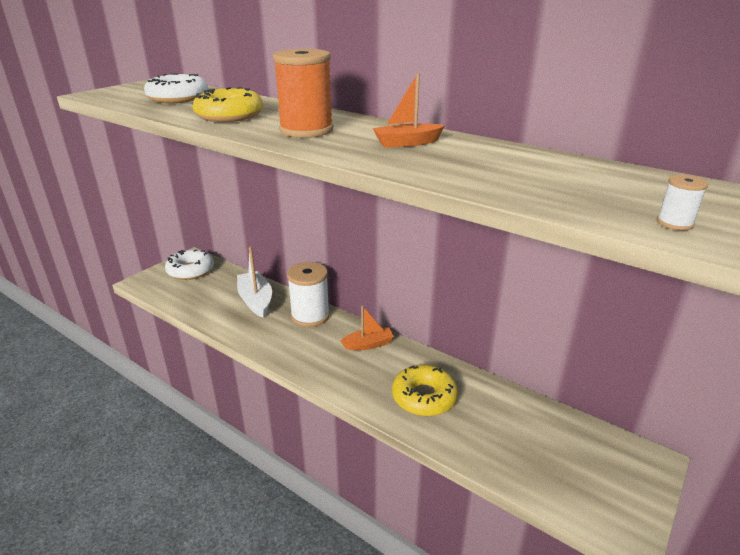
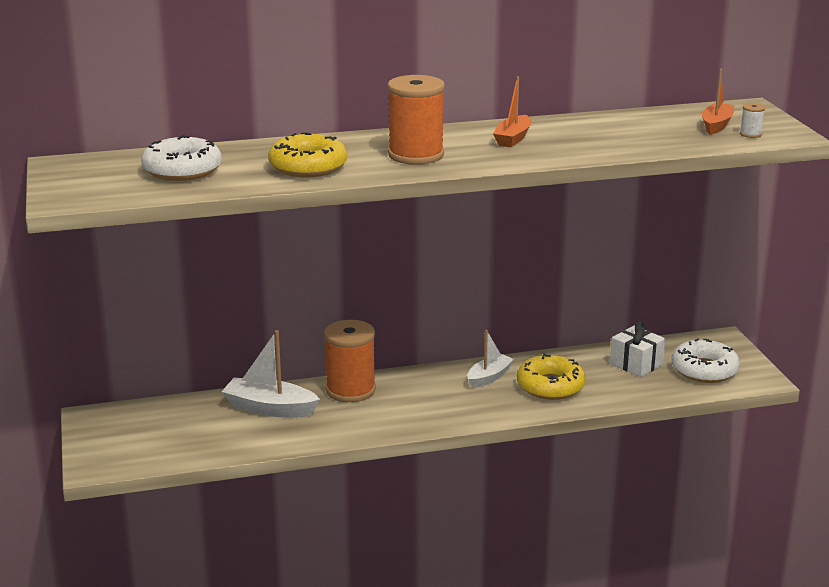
camera: 50 degrees left, 5 degrees down
white donut [165,249,214,280] -> white donut moved to [671,338,740,383]
white spool [287,262,330,327] -> orange spool [324,320,376,402]
orange boat [340,306,394,350] -> orange boat moved to [702,69,734,135]
none -> white boat [467,330,514,388]
none -> white gift [610,321,665,377]

